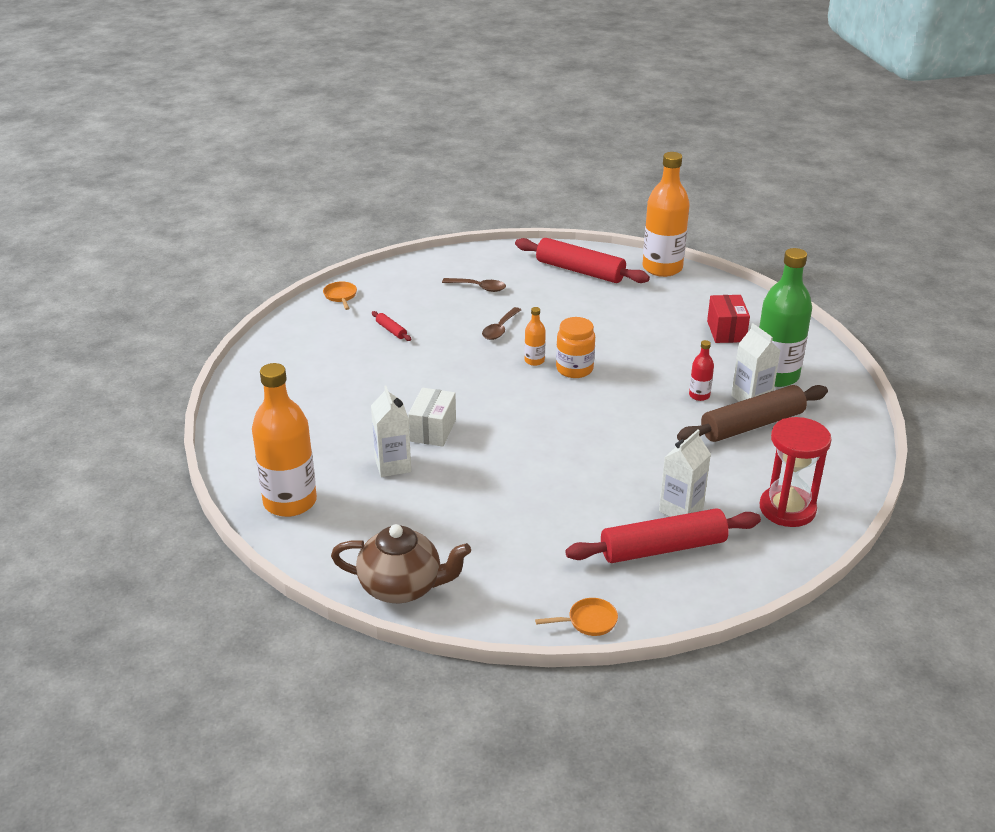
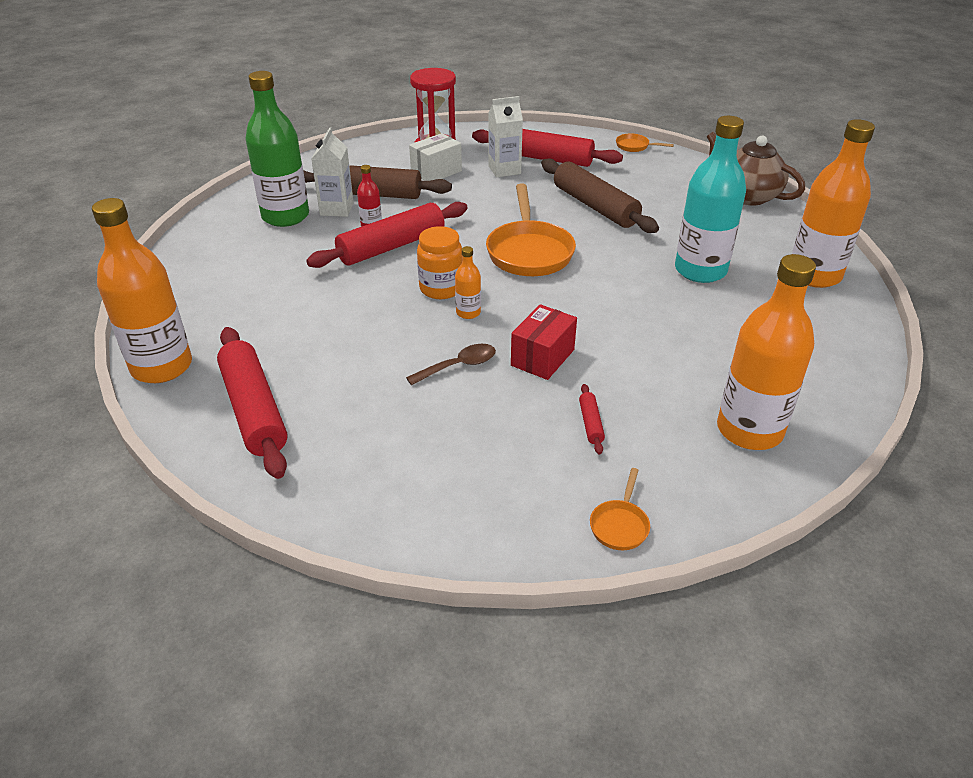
camera: 145 degrees left, 5 degrees up
white carton [371,385,411,477] -> turquoise bottle [675,116,746,283]
white box [408,388,456,447] -> white box moved to [409,133,462,181]
brown spoon [442,278,506,292] -> none
red box [707,295,750,343] -> red box moved to [511,304,577,380]
none -> red rolling pin [306,202,468,268]
none -> orange pan [486,183,576,276]
none -> brown rolling pin [541,158,659,233]
none -> orange bottle [717,254,816,450]

